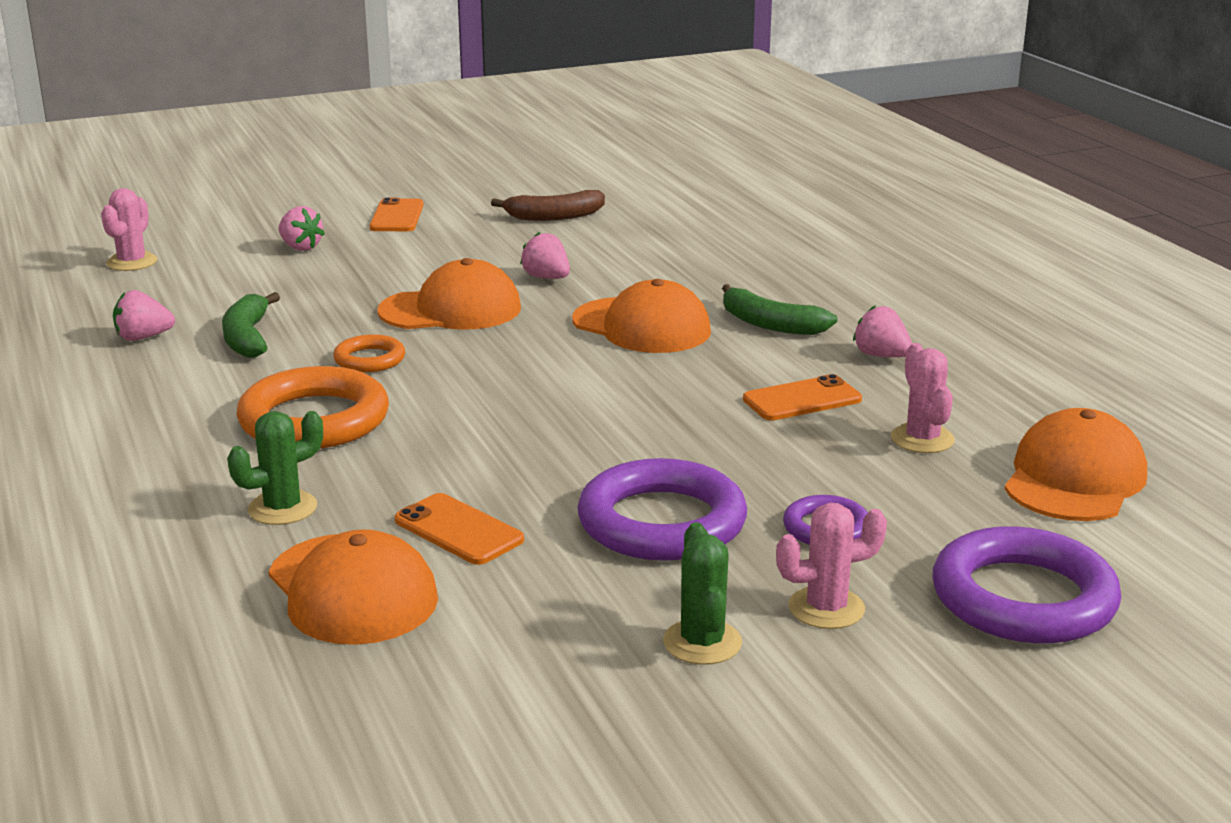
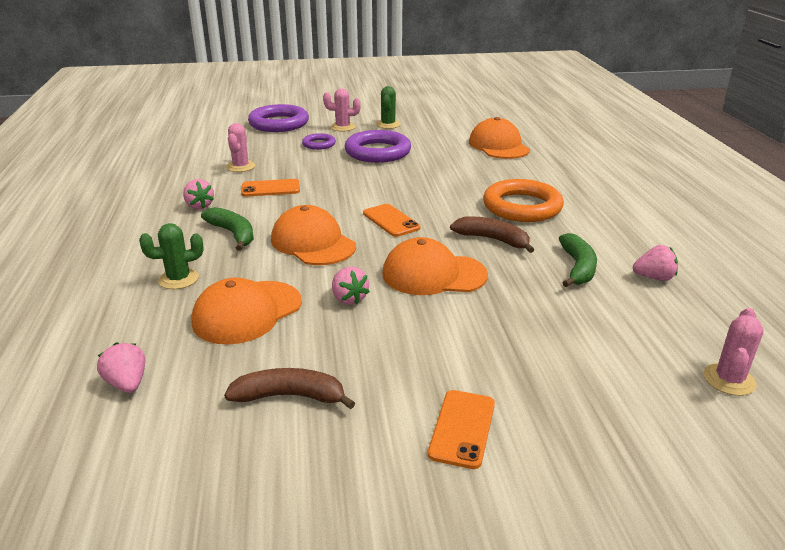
camera: 165 degrees left, 5 degrees up
green cactus [227,411,323,525] -> green cactus moved to [139,223,204,289]
pink strawberry [278,206,325,251] -> pink strawberry moved to [97,343,145,393]
orange ring [333,334,405,372] -> brown banana [450,216,534,253]
orange phone [395,493,524,565] -> orange phone moved to [363,204,421,237]
orange cap [1004,408,1147,521] -> orange cap moved to [191,278,302,345]

